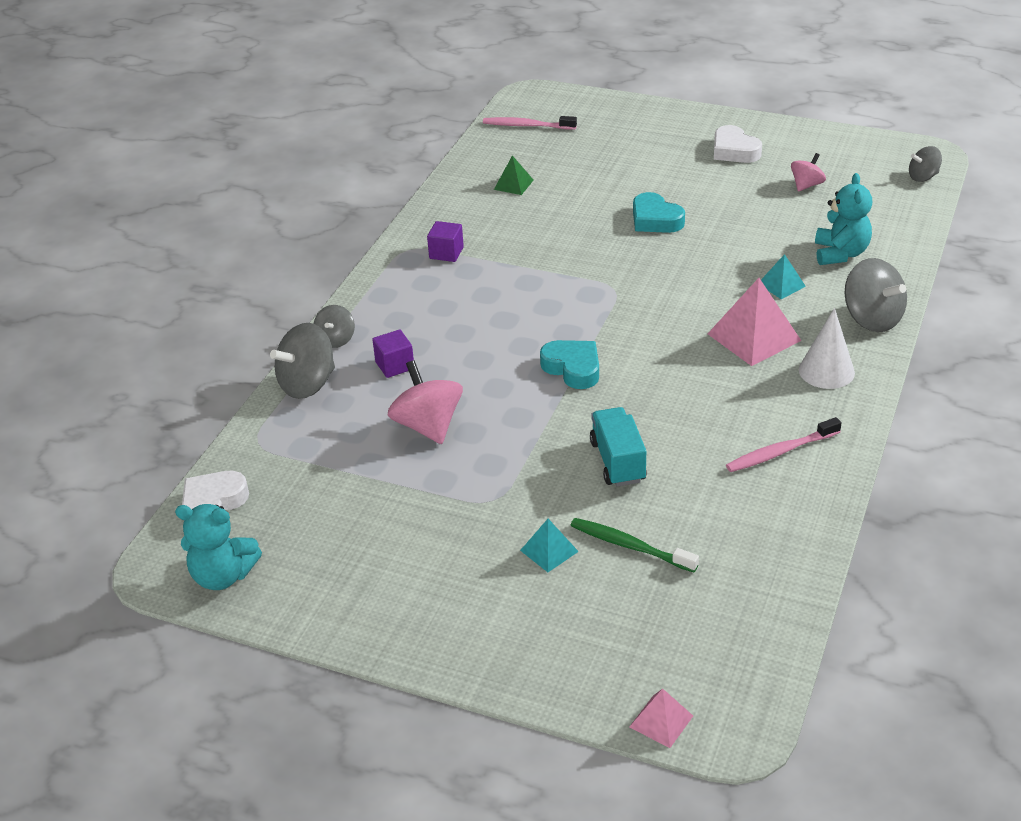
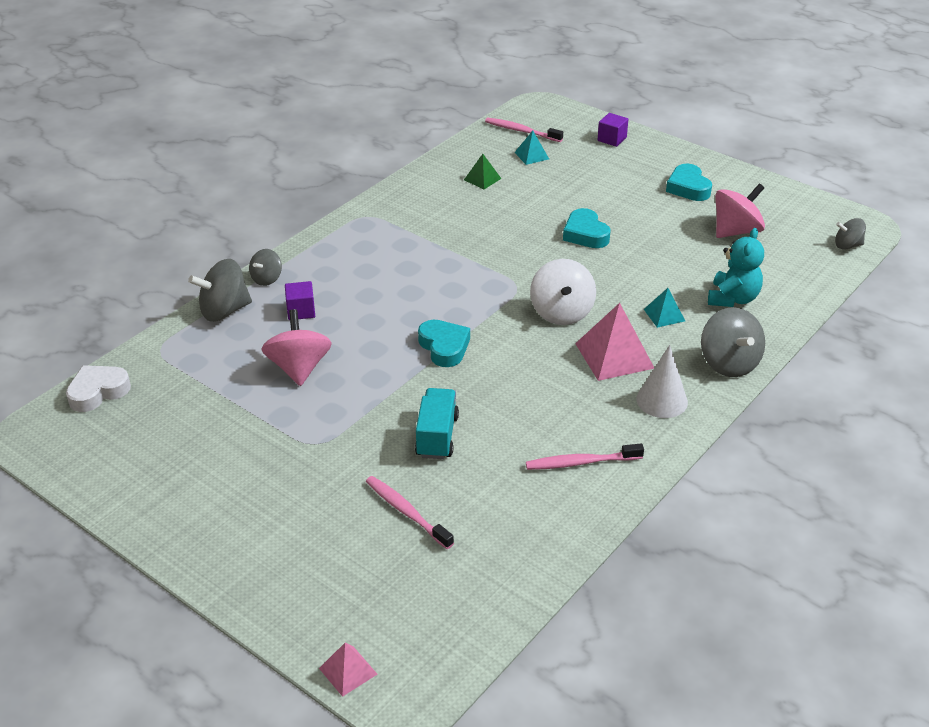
camera: 15 degrees right, 0 degrees up
turquoise teddy bear [175,504,262,590] -> none
purple cube [427,221,464,262] -> purple cube moved to [598,113,628,147]
turquoise pyramid [520,519,579,572] -> turquoise pyramid moved to [514,131,549,165]
green toothbrush [570,518,699,572] -> pink toothbrush [366,476,454,549]
white heart [714,125,762,163] -> turquoise heart [666,164,712,201]
pink spinning top [791,153,826,192] -> pink spinning top [715,184,765,238], size x1.71
none -> white spinning top [530,259,596,325]

